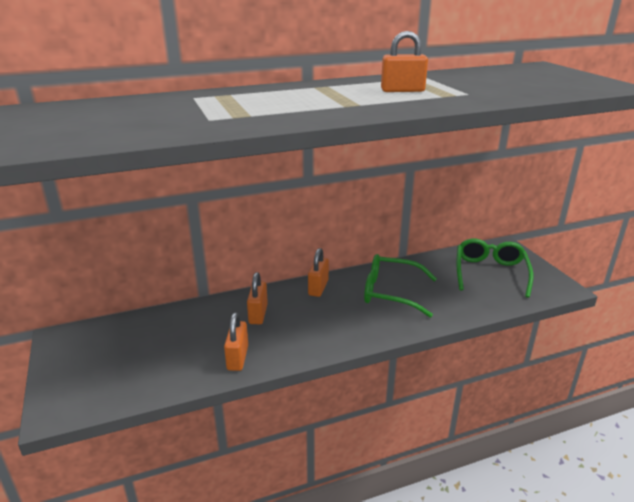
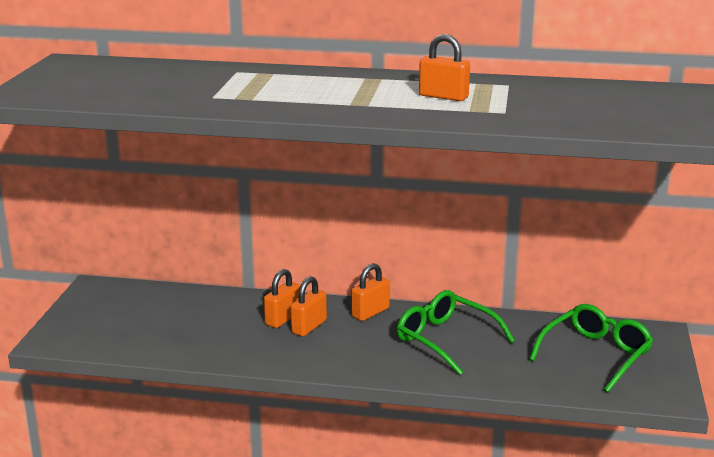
camera: 30 degrees right, 5 degrees down
orange padlock [224,312,248,371] -> orange padlock moved to [290,276,327,337]

